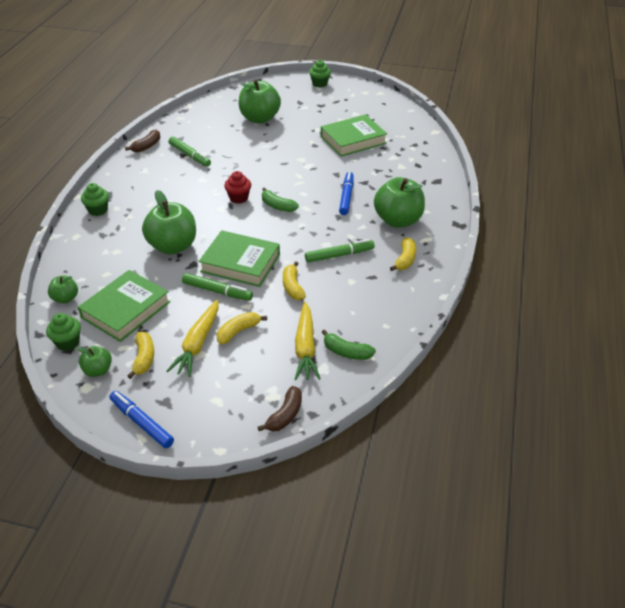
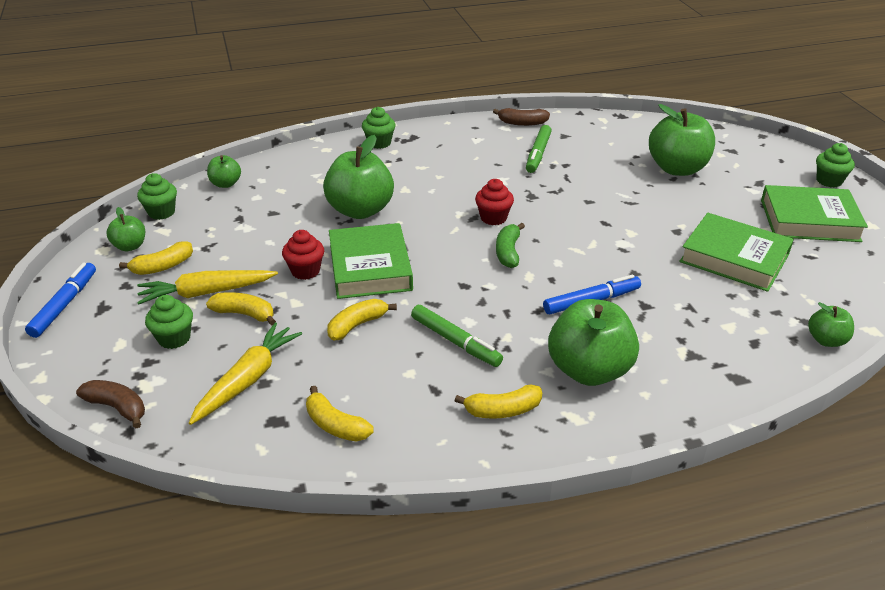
camera: 60 degrees right, 5 degrees down
green book [78,270,170,342] -> green book moved to [761,185,868,242]
green marker [182,273,253,301] -> red cupcake [282,230,324,280]
brown banana [258,386,302,432] -> brown banana turned 150 degrees counterclockwise [76,380,145,428]
yellow carrot [294,302,321,380] -> yellow carrot turned 150 degrees clockwise [189,322,302,425]
green banana [322,330,376,360] -> none
none -> green cupcake [145,295,193,349]
none -> yellow banana [306,386,374,442]
none -> green apple [808,302,854,347]

